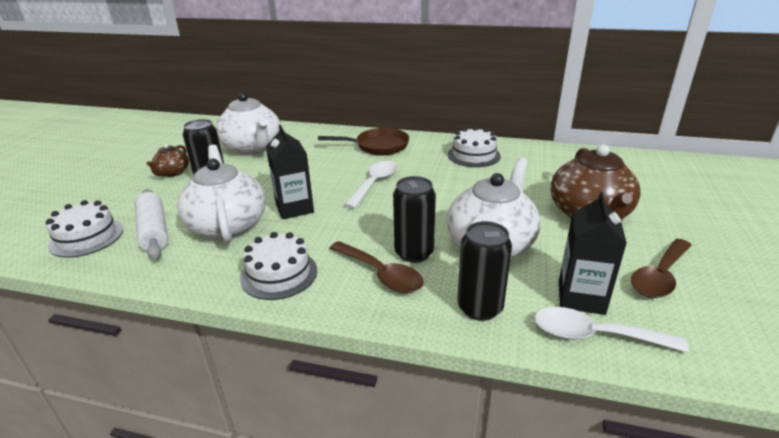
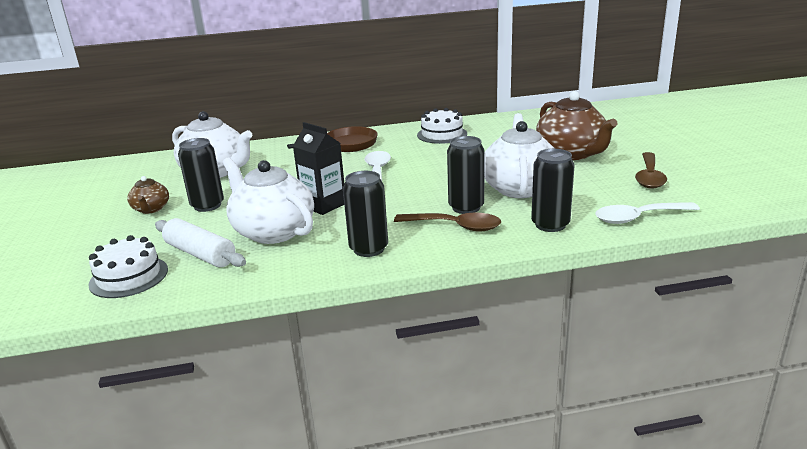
camera: 25 degrees left, 5 degrees down
white cake [240,232,317,300] -> black can [343,171,388,257]
black carton [559,192,627,315] -> none

